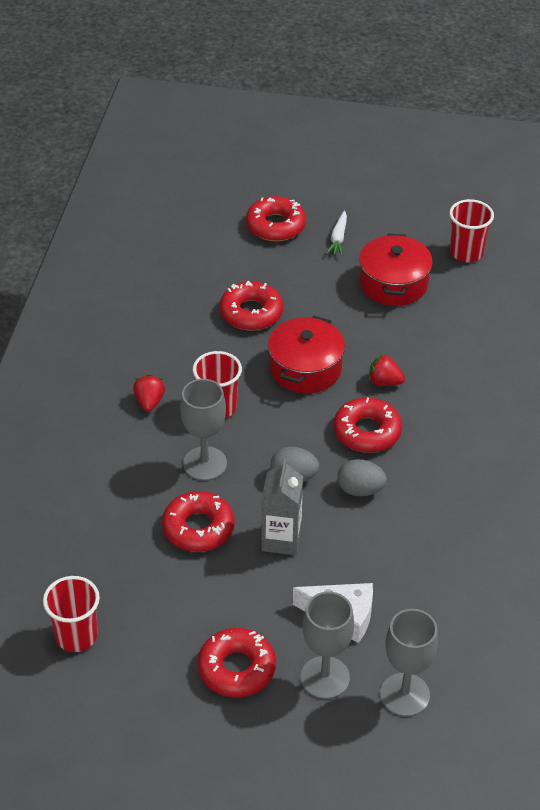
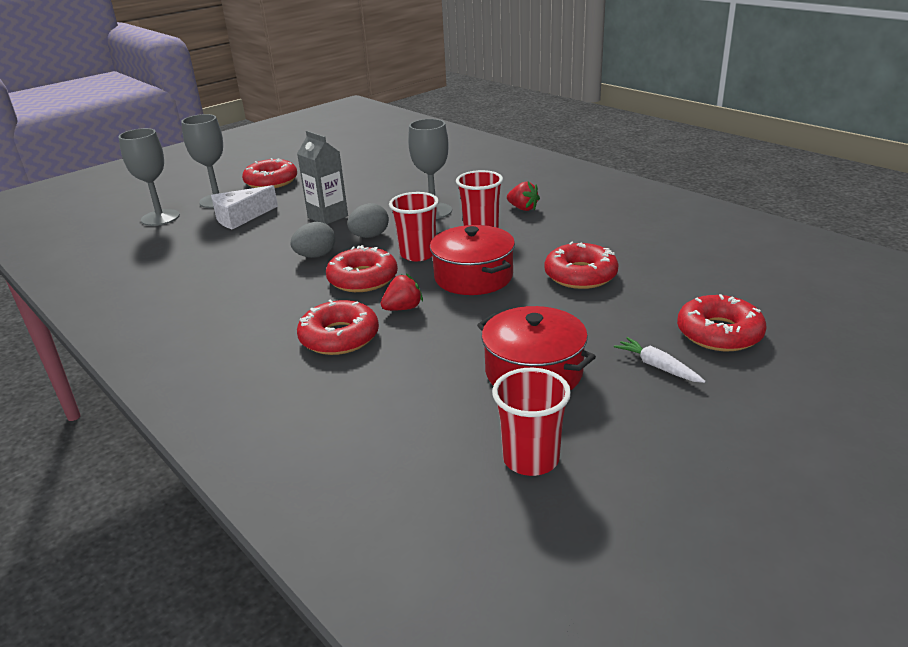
camera: 130 degrees right, 15 degrees down
red cup [43,576,100,652] -> red cup moved to [389,192,439,261]
red donut [162,491,235,552] -> red donut moved to [297,299,379,355]

